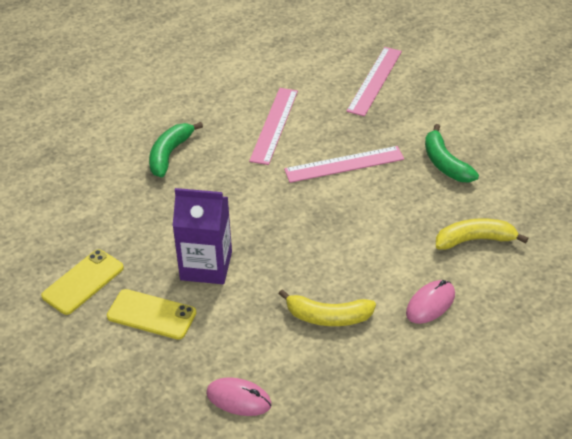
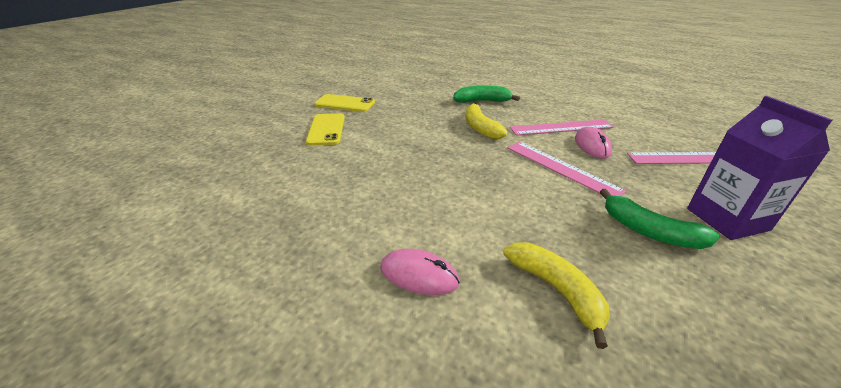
camera: 65 degrees right, 10 degrees down
purple carton [173,188,232,284] -> purple carton moved to [687,96,832,240]
pink mouse [206,377,272,416] -> pink mouse moved to [575,127,612,159]
yellow banana [279,289,376,326] -> yellow banana moved to [466,102,508,139]
green banana [425,124,479,183] -> green banana turned 90 degrees counterclockwise [600,189,719,249]

